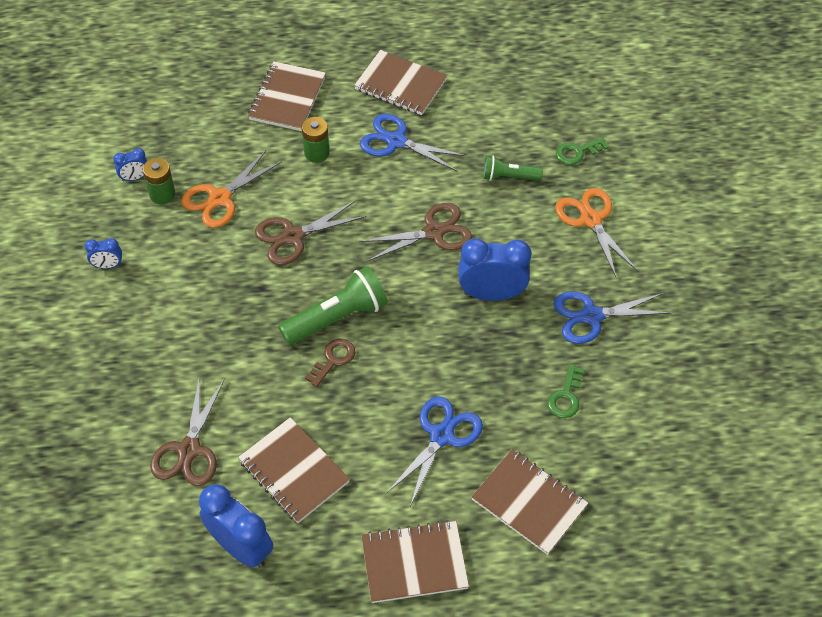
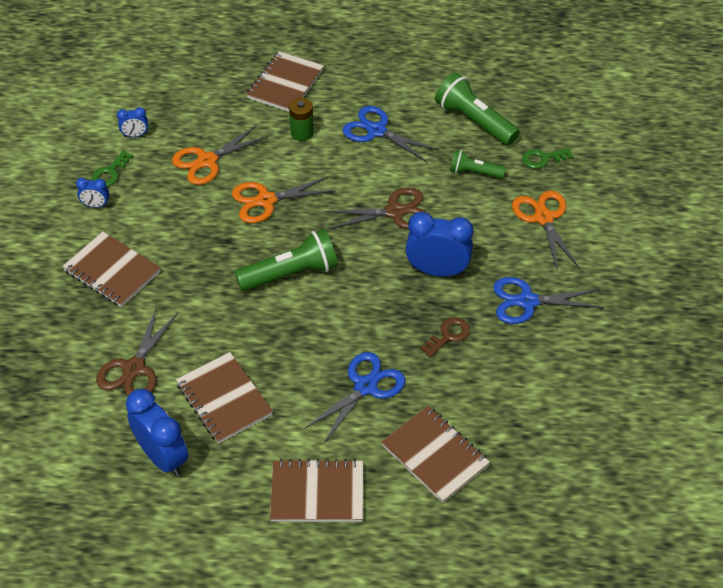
camera: 10 degrees right, 5 degrees down
green battery [143,158,175,204] -> none
brown scissors [255,200,366,265] -> orange scissors [232,176,336,223]
brown key [305,339,356,387] -> brown key moved to [420,317,470,357]
brown notebook [354,50,447,115] -> brown notebook moved to [62,231,161,307]
green key [547,364,584,418] -> green key moved to [92,150,133,187]
none -> green flashlight [435,73,520,146]

